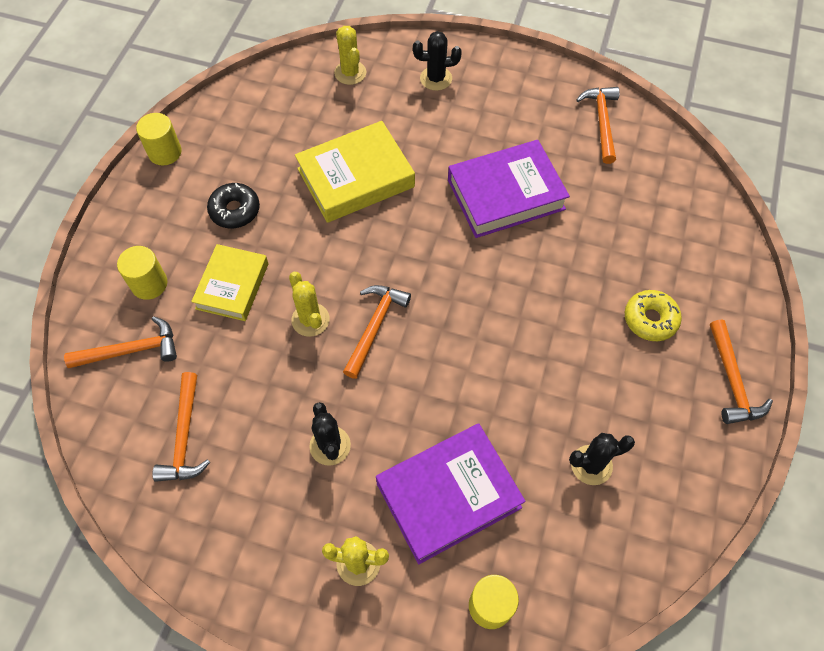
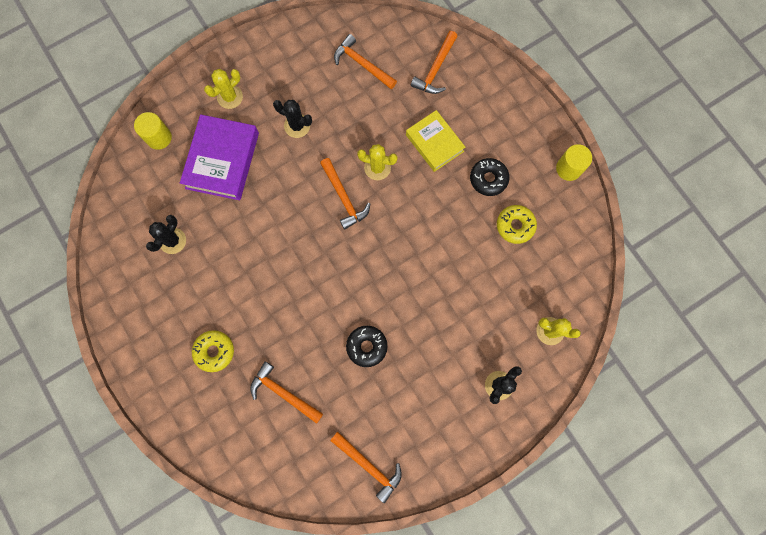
camera: 130 degrees right, 15 degrees up
yellow cylinder [117,246,168,300] -> none
yellow book [295,121,415,223] -> none
purple book [448,140,570,238] -> black donut [346,326,388,367]
orange hammer [710,320,773,424] -> orange hammer moved to [250,361,323,424]
none -> yellow donut [497,205,537,244]

